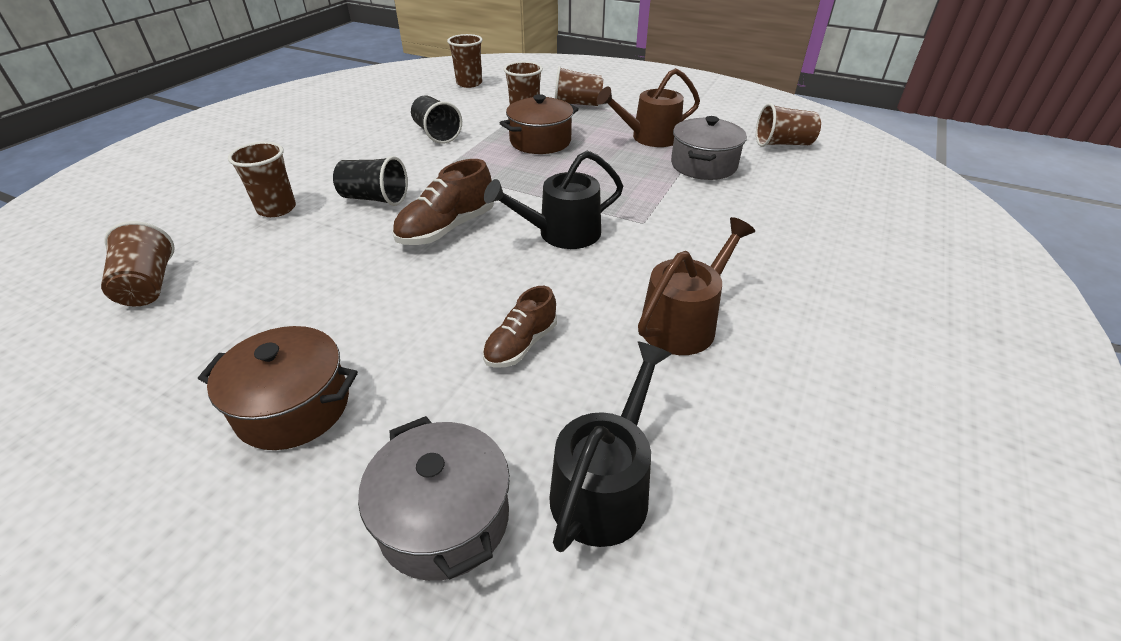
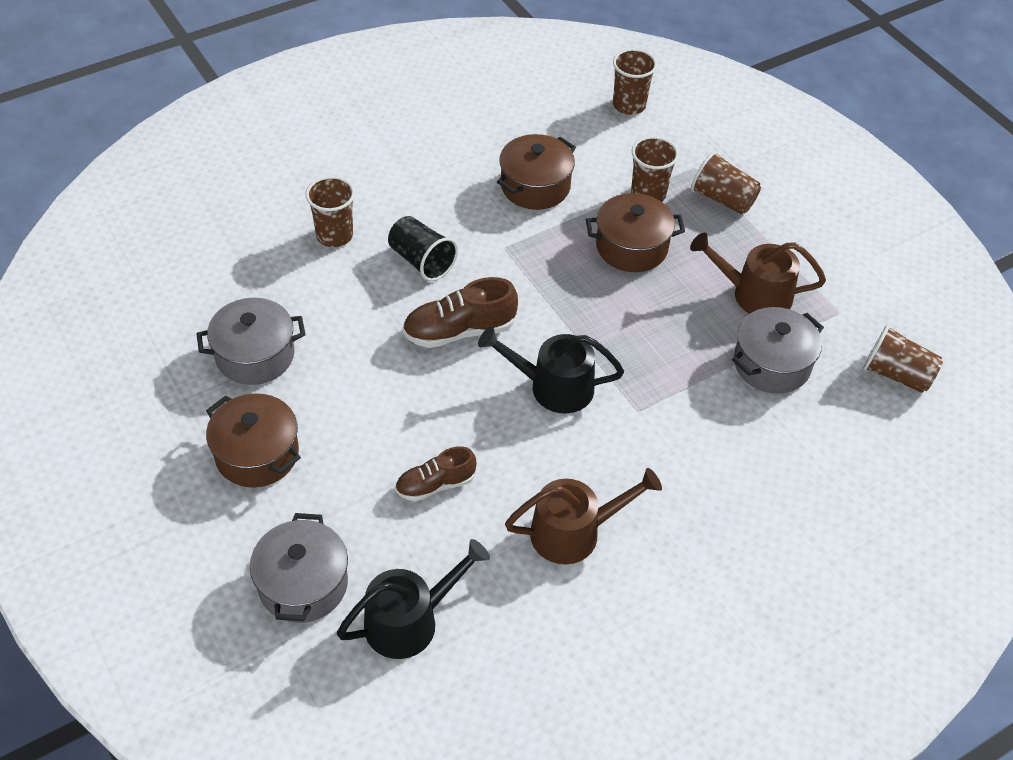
camera: 30 degrees right, 10 degrees up
brown cup [101,221,175,306] -> none
black cup [411,96,462,144] -> brown pot [497,134,576,210]
none -> grey pot [197,298,306,385]

